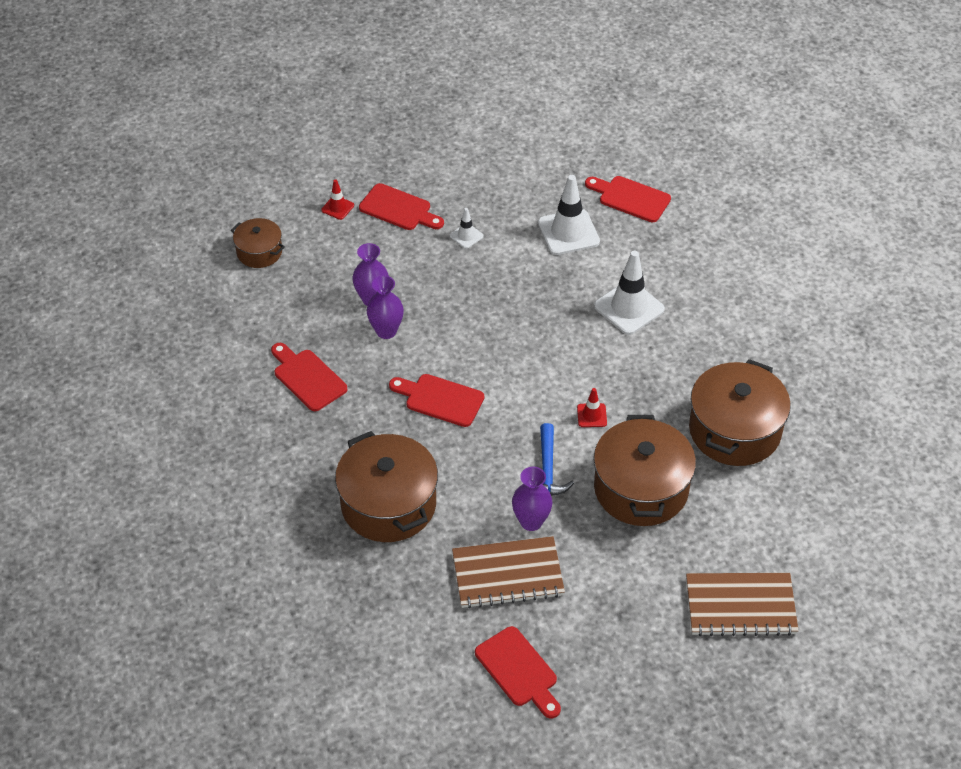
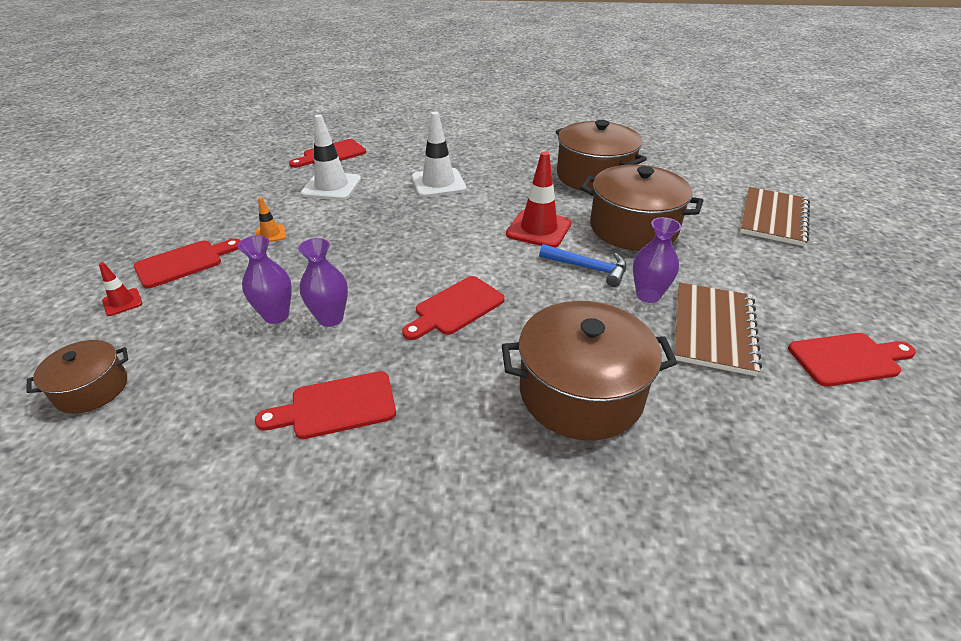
camera: 65 degrees left, 10 degrees down
white traffic cone [450,208,484,249] -> orange traffic cone [256,197,286,242]
red traffic cone [577,388,607,427] -> red traffic cone [506,152,571,248], size x2.00

